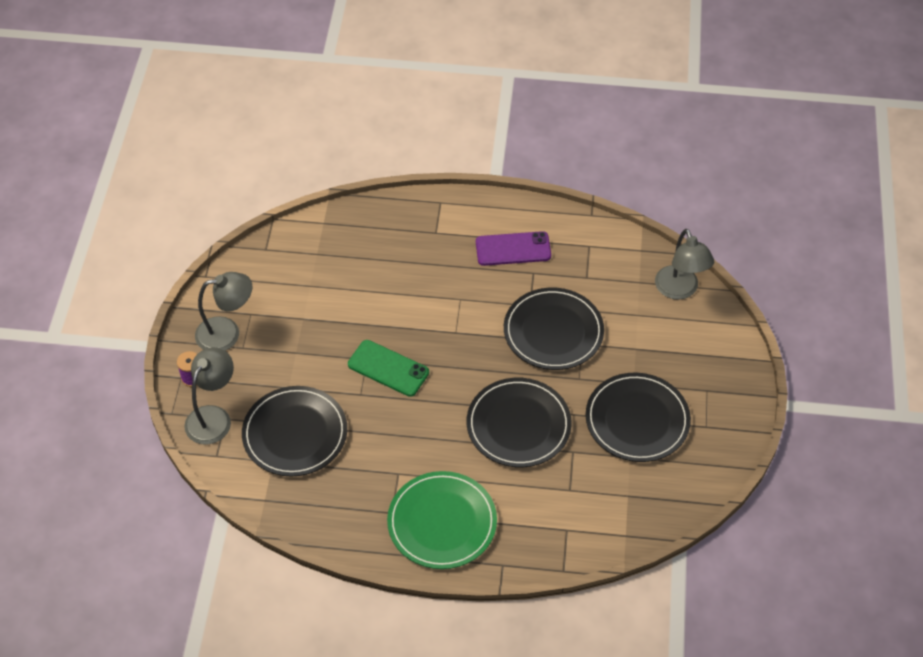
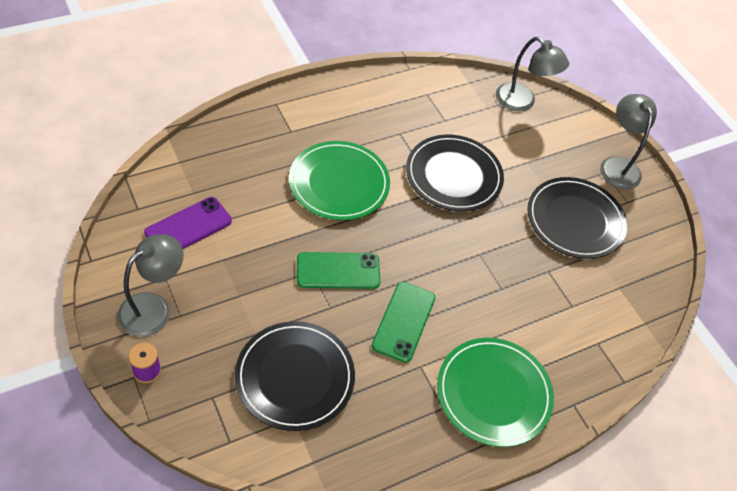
camera: 40 degrees left, 0 degrees up
grey lamp [184,347,234,445] -> grey lamp moved to [600,94,657,189]
black plate [467,378,572,467] -> none
purple phone [476,231,551,266] -> purple phone moved to [144,197,232,249]
none -> green plate [289,141,390,220]
none -> green phone [372,282,435,363]

